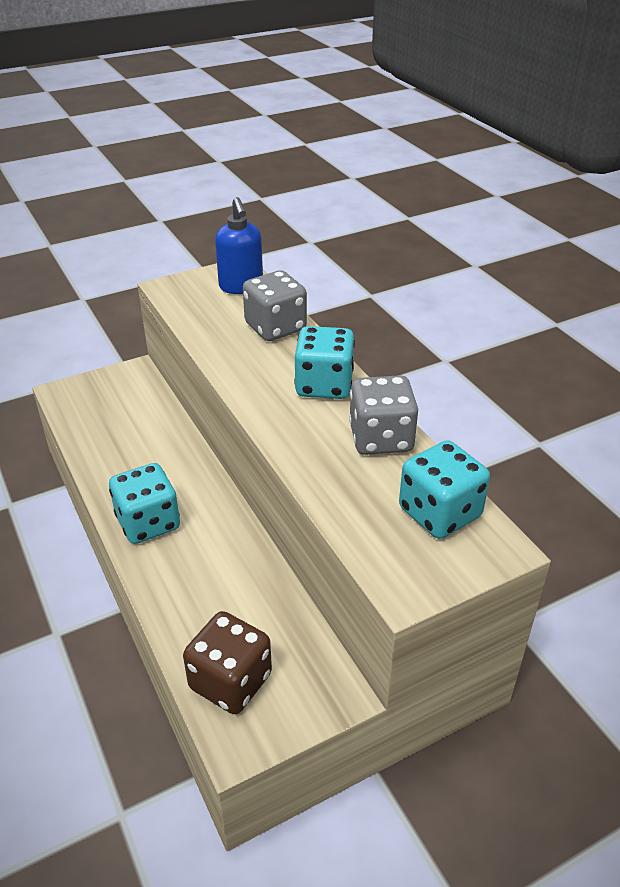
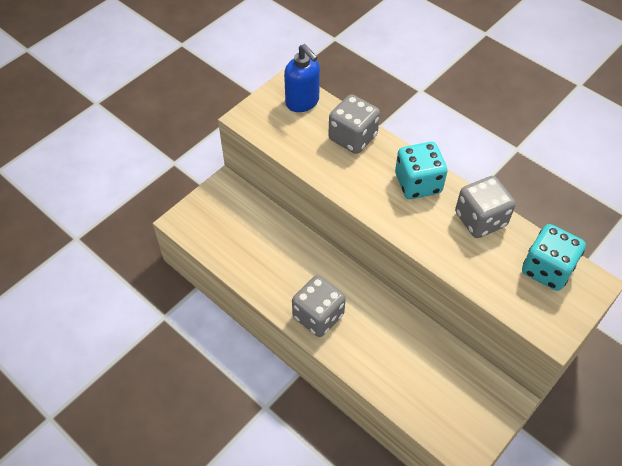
camera: 20 degrees left, 15 degrees up
turquoise dice [109,463,180,544] -> grey dice [292,275,346,337]
brown dice [183,611,272,714] -> none

